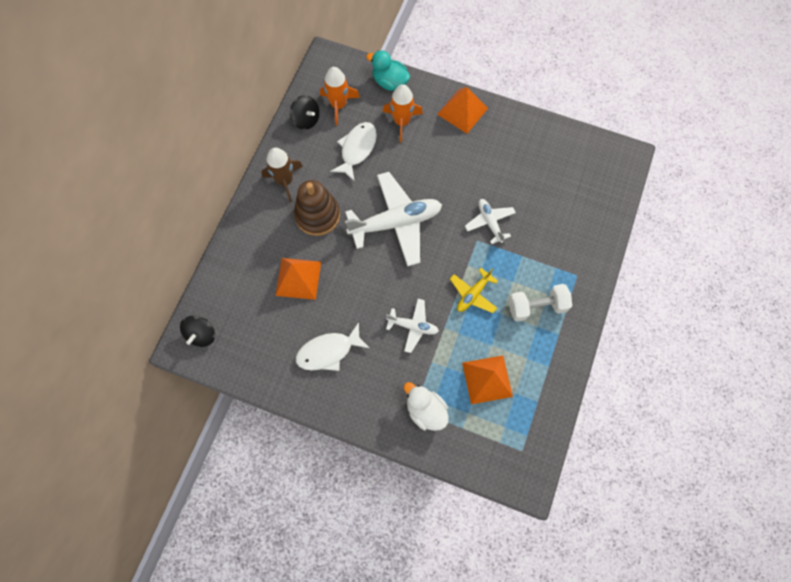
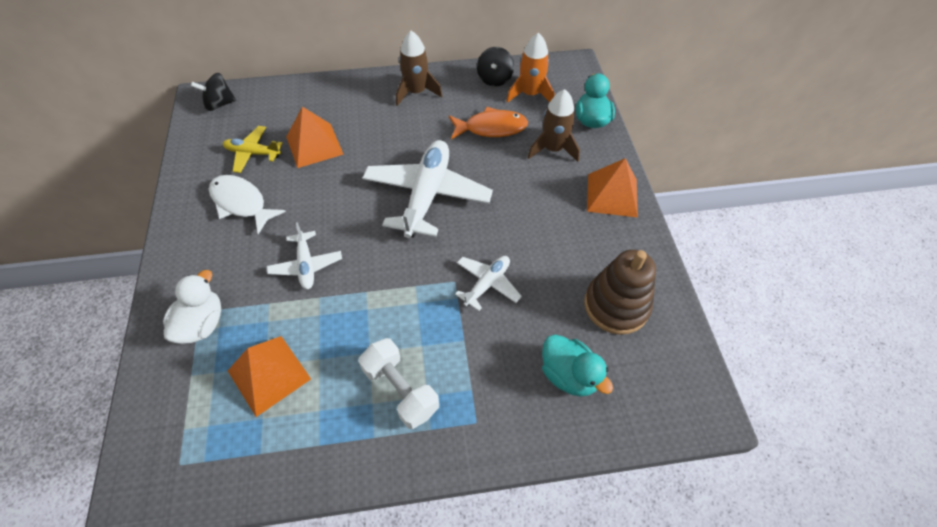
camera: 60 degrees right, 15 degrees down
brown stacking toy [294,180,340,236] -> brown stacking toy moved to [584,250,656,335]
white fish [330,122,377,182] -> orange fish [449,107,528,139]
white plane [345,172,442,267] -> white plane turned 120 degrees counterclockwise [362,140,493,238]
orange rocket [383,84,423,142] -> brown rocket [528,89,580,162]
yellow plane [450,268,498,313] -> yellow plane moved to [223,126,283,173]
none -> turquoise duck [542,335,613,396]

